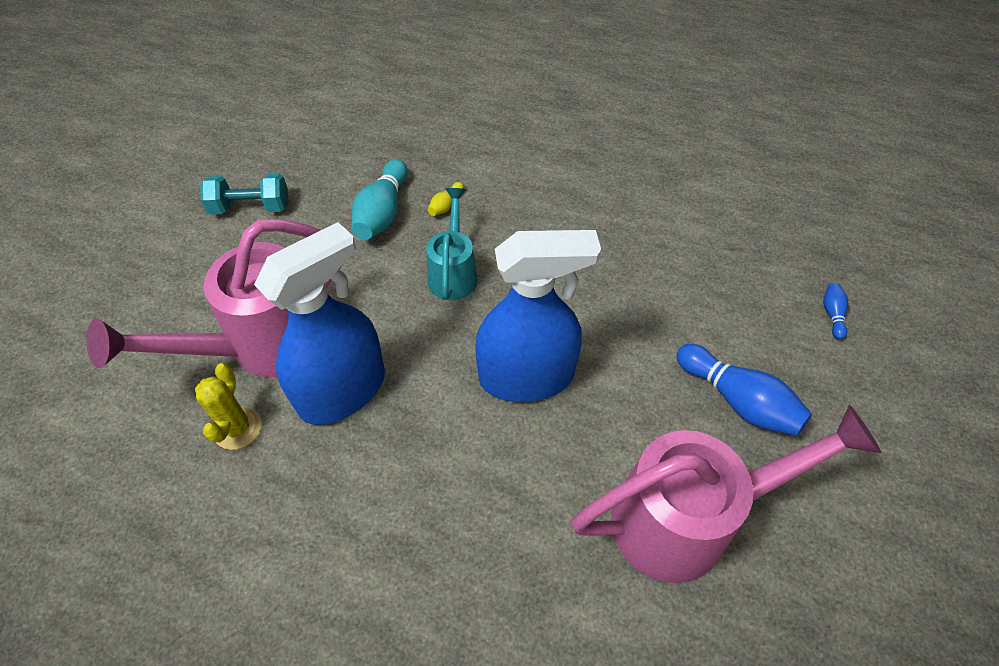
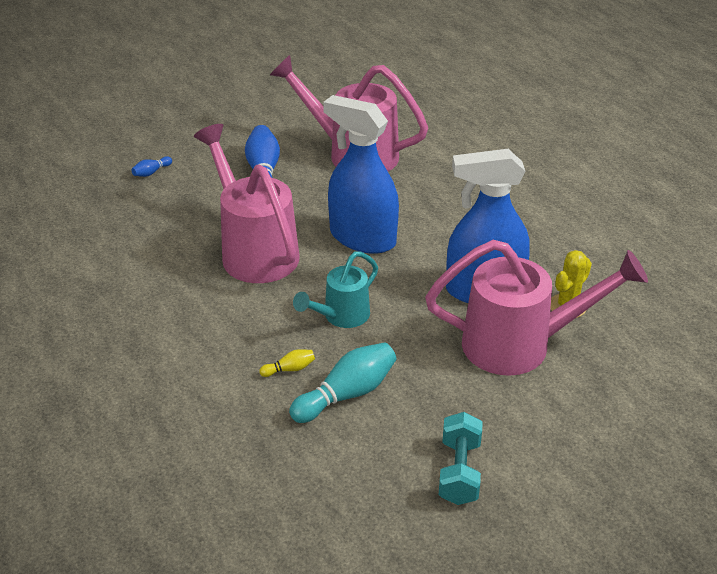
camera: 140 degrees left, 15 degrees down
turquoise dumbbell [200,174,288,215] -> turquoise dumbbell turned 60 degrees clockwise [439,412,483,505]
none -> pink watering can [194,124,300,283]

